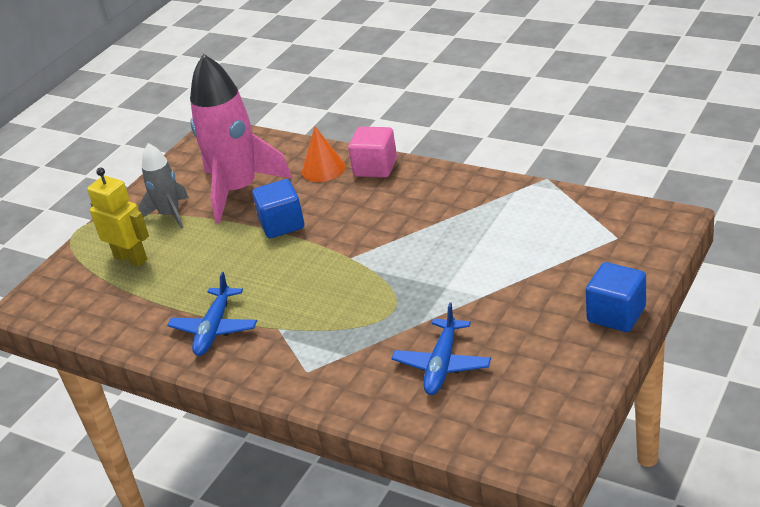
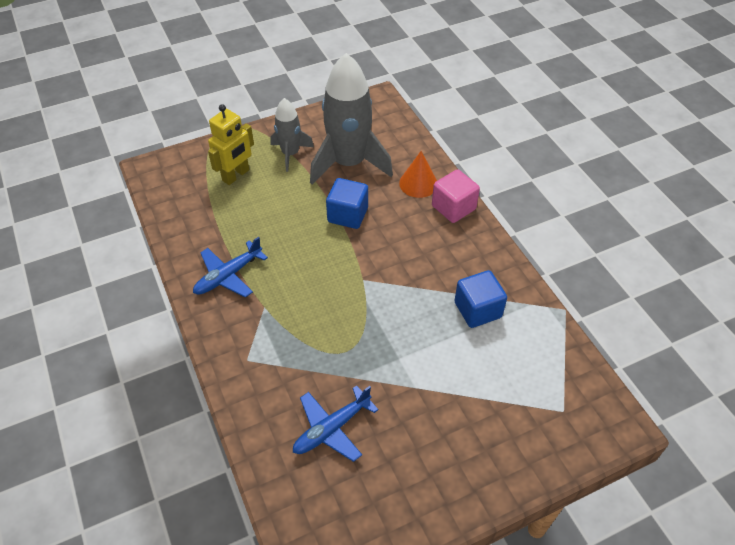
camera: 30 degrees right, 15 degrees up
yellow robot [87,167,149,267] -> yellow robot turned 60 degrees clockwise [208,104,254,185]
pink rocket [190,54,293,224] -> grey rocket [310,53,393,184]
blue cube [586,262,646,332] -> blue cube moved to [454,270,507,328]

